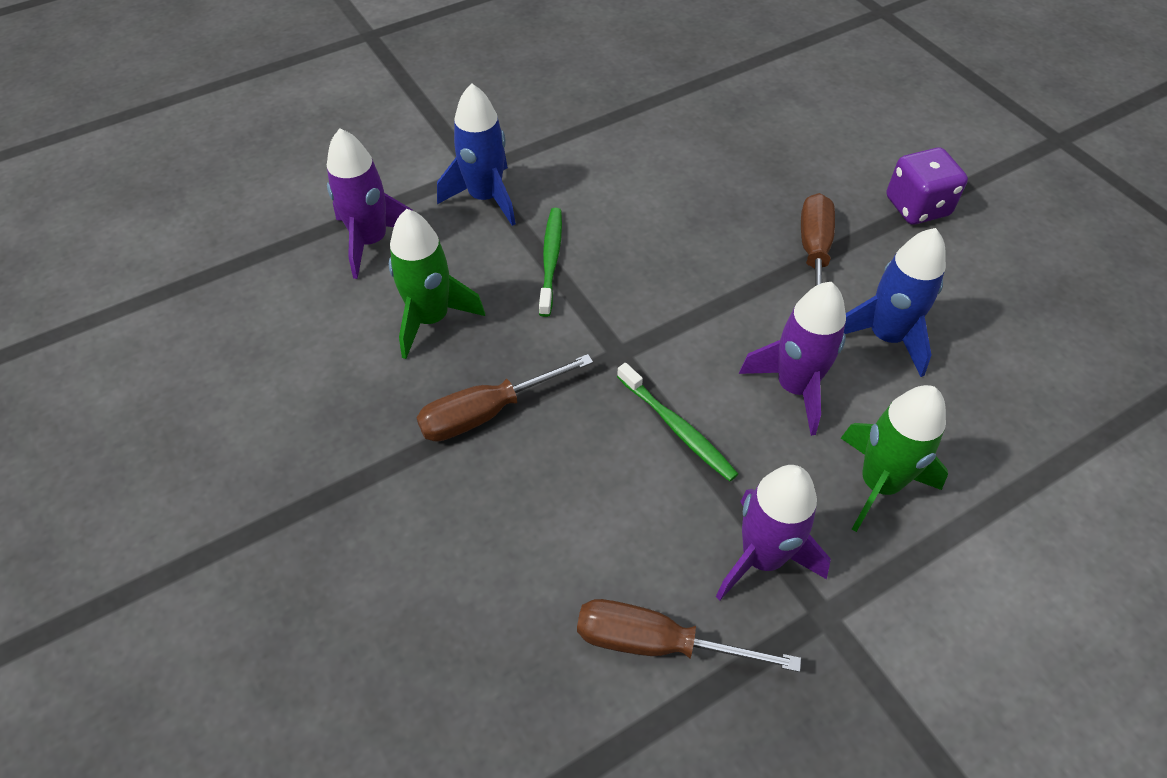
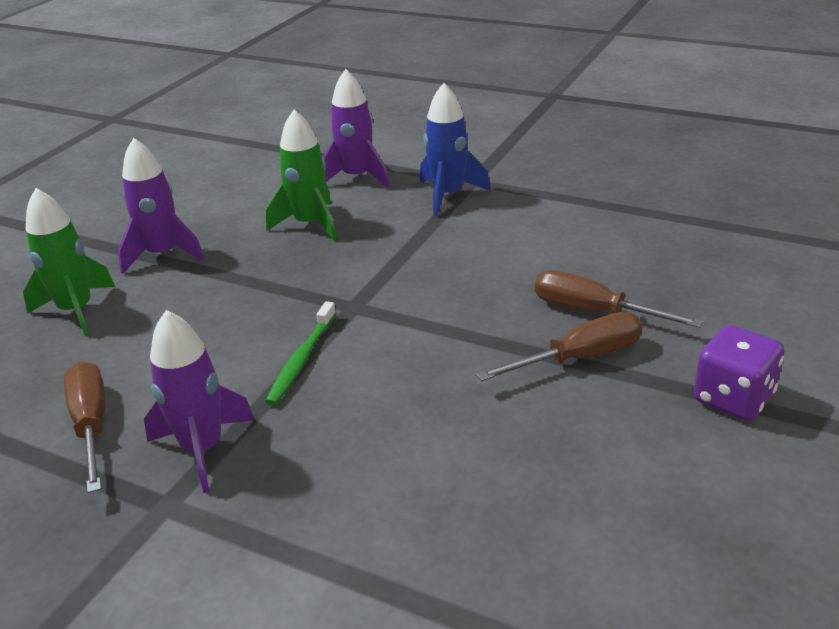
camera: 60 degrees right, 20 degrees down
brown screwdriver [416,354,593,442] -> brown screwdriver moved to [535,270,704,328]
green toothbrush [539,208,562,317] -> none
purple rocket [739,282,846,436] -> purple rocket moved to [118,138,205,274]
green rocket [841,385,948,532] -> green rocket moved to [23,188,115,336]
blue rocket [844,228,946,377] -> none

